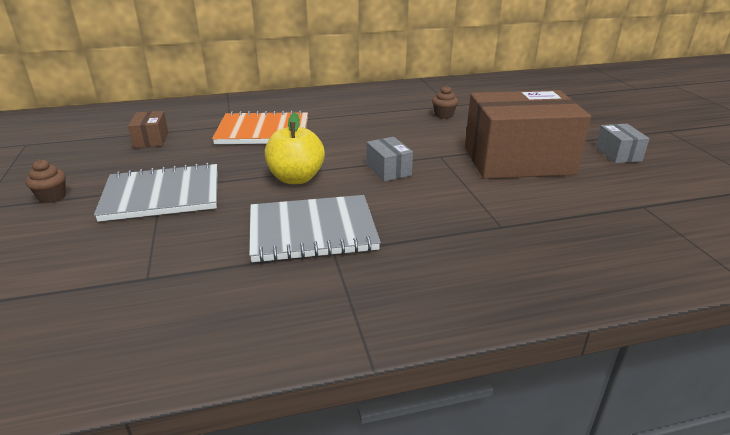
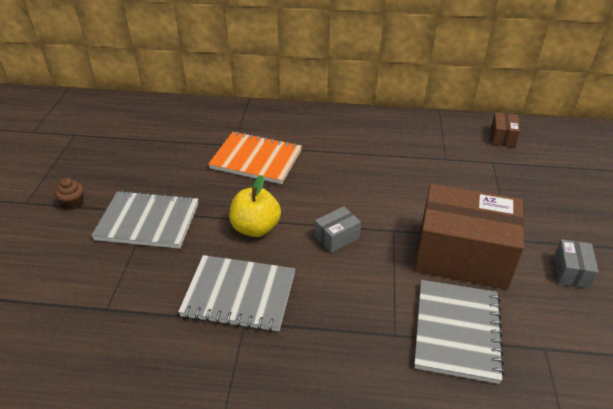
camera: 20 degrees right, 10 degrees up
brown box [128,111,168,148] -> brown box moved to [491,113,520,147]
grey box [367,137,413,182] -> grey box turned 60 degrees clockwise [315,206,361,253]
brown cupcake [432,85,458,119] -> none
none -> grey notebook [414,280,505,384]

